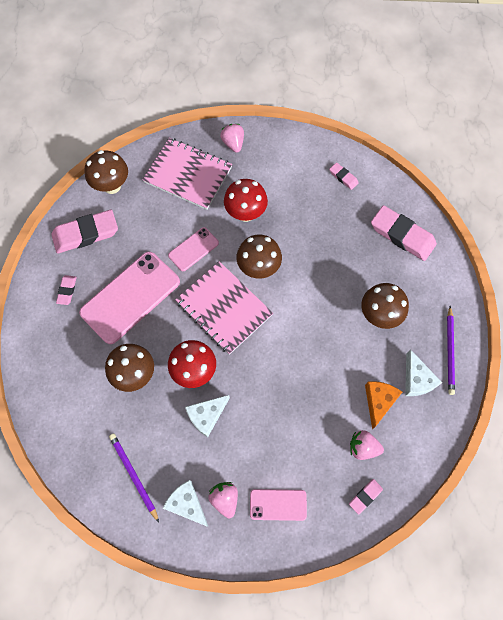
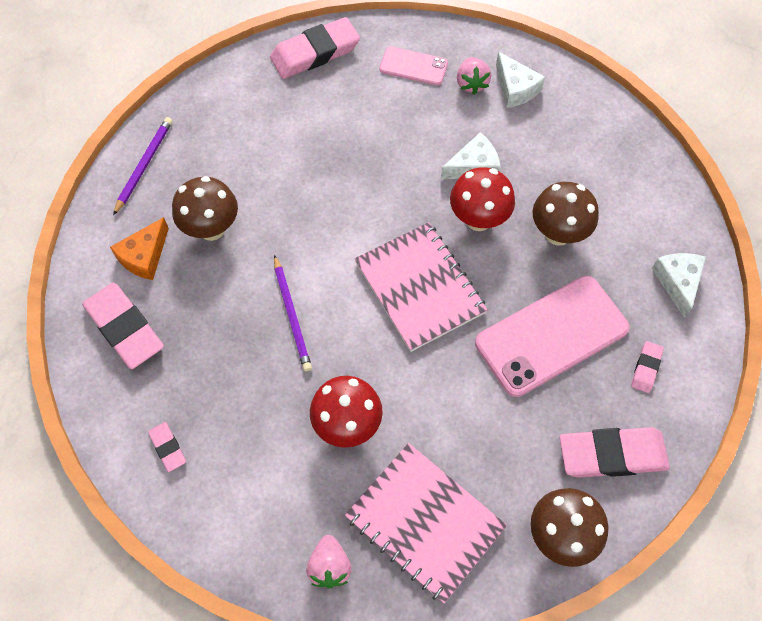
camera: 165 degrees left, 5 degrees down
purple pencil [109,434,159,522] -> purple pencil moved to [274,255,312,371]
pink phone [168,227,219,271] -> none
brown mushroom [236,235,282,278] -> none
pink eraser [349,479,383,514] -> pink eraser [270,17,360,79], size x2.07
pink strawberry [350,430,384,460] -> none
orange cheese [365,381,402,429] -> orange cheese moved to [110,217,169,280]
white cheese [405,349,442,396] -> white cheese moved to [651,253,706,318]

